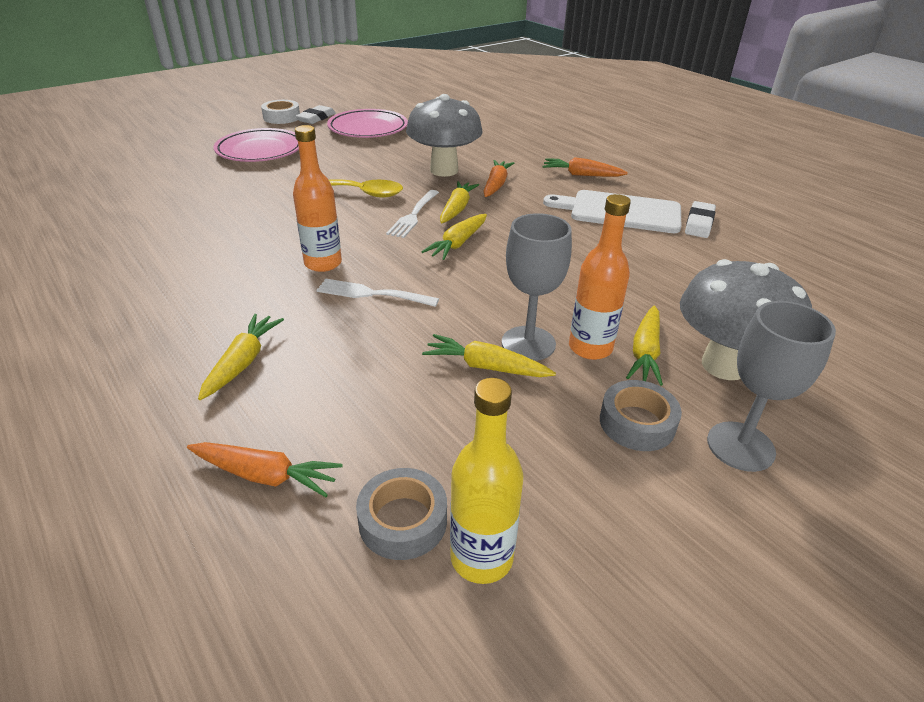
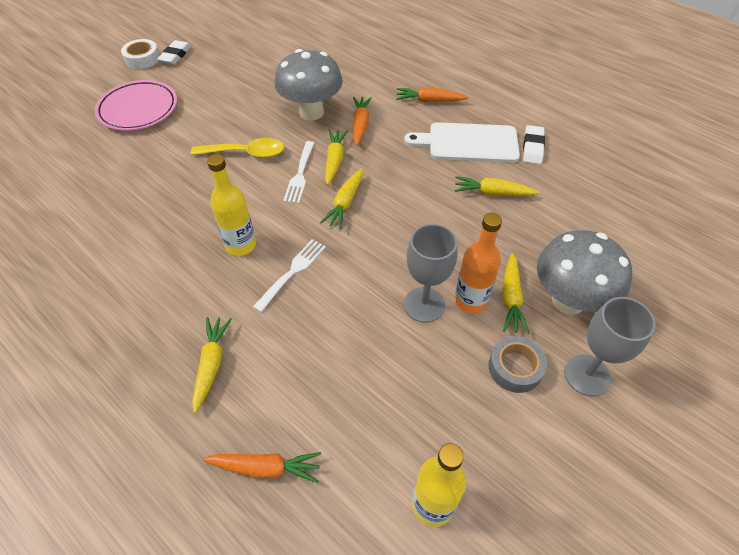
camera: 10 degrees left, 15 degrees up
orange bottle [293,125,342,272] -> yellow bottle [207,154,256,256]
white fork [317,279,439,307] -> white fork turned 120 degrees clockwise [253,239,326,312]
pink plate [327,109,408,138] -> none
grey tape [356,468,447,560] -> none
yellow carrot [422,334,556,377] -> yellow carrot moved to [455,176,540,196]

